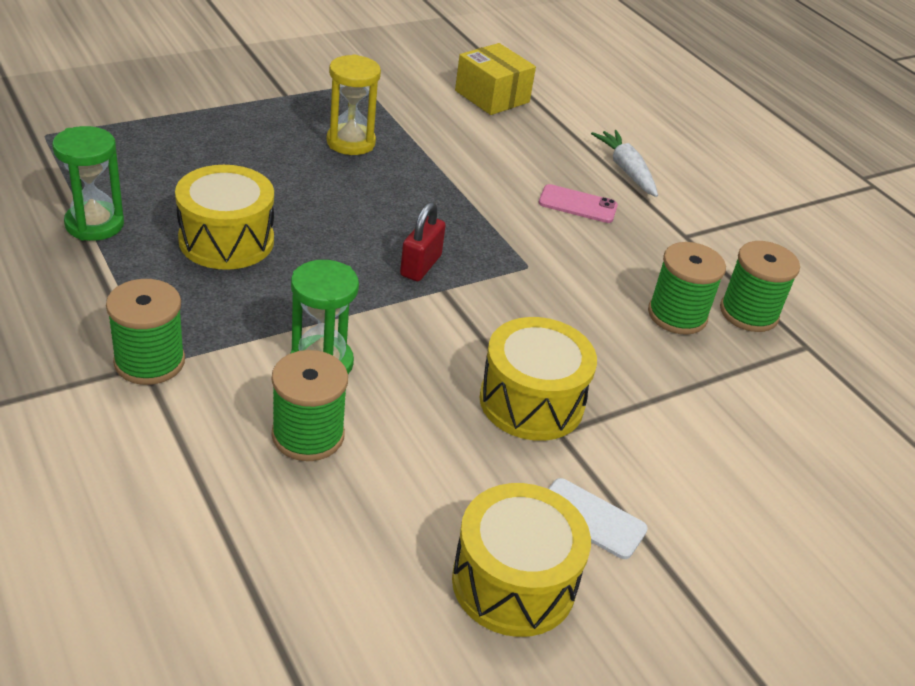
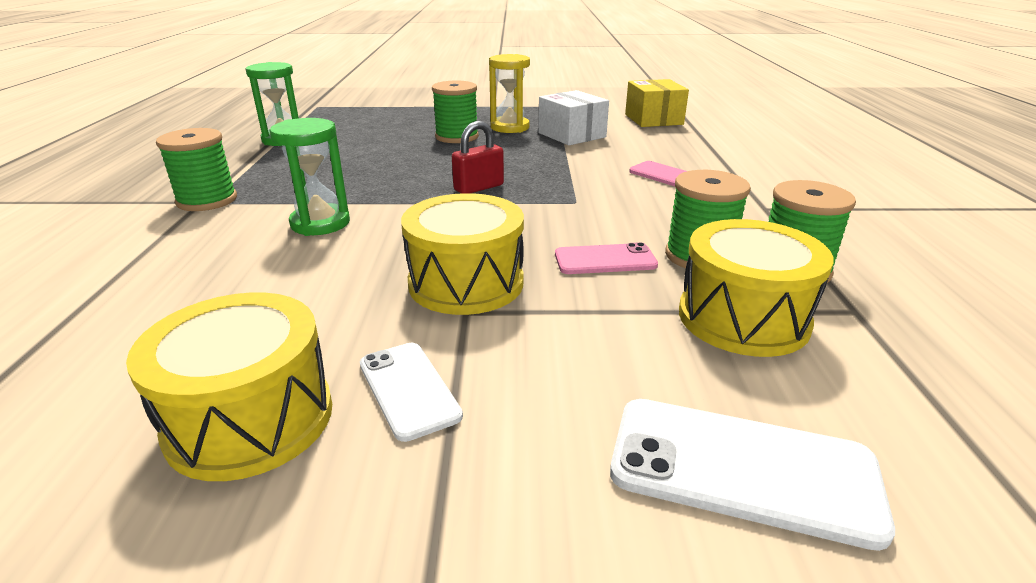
camera: 35 degrees right, 10 degrees down
yellow drum [175,165,274,270] -> yellow drum moved to [679,219,834,357]
green spool [272,350,348,461] -> green spool moved to [432,81,479,143]
white carrot [591,130,658,197] -> none
none -> white box [538,90,609,145]
none -> pink phone [555,242,658,274]
none -> white phone [610,399,895,551]

